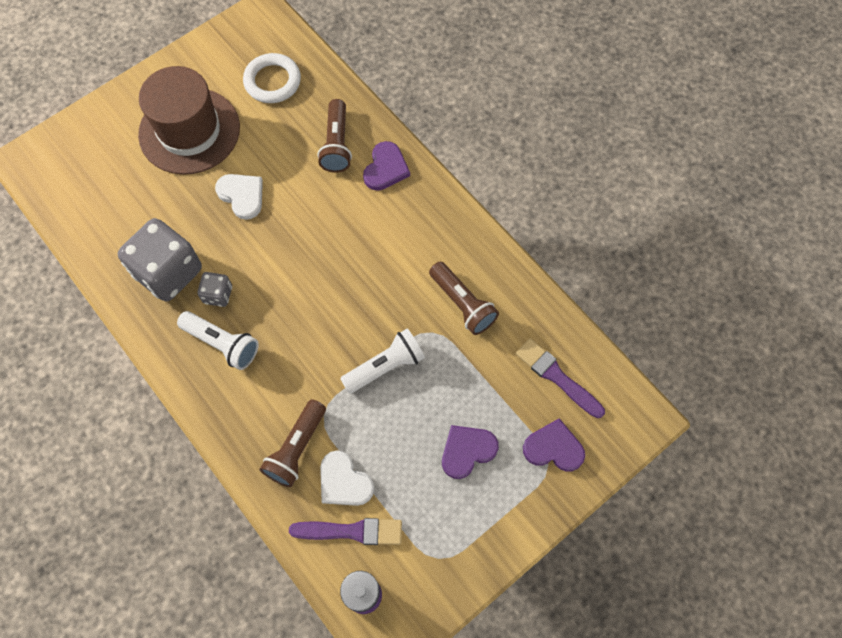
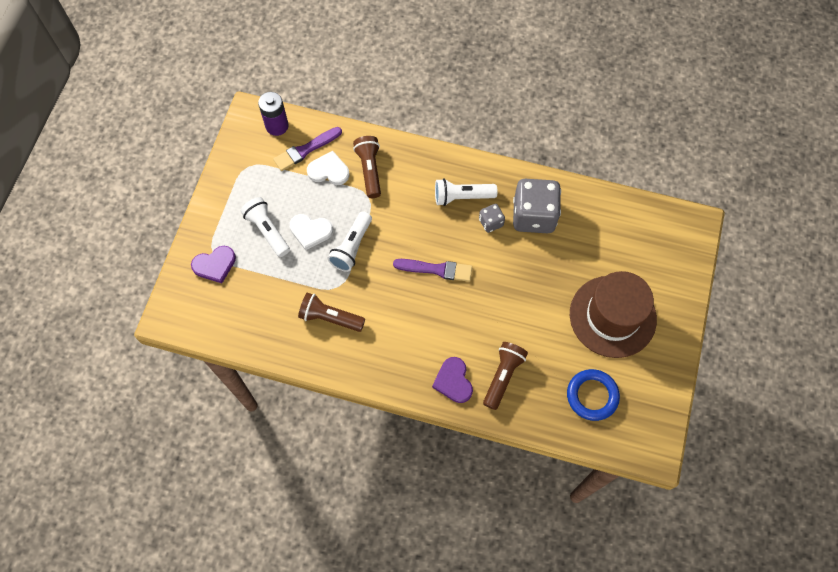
camera: 145 degrees right, 0 degrees up
white heart [215,174,263,220] -> white heart moved to [289,214,333,250]
white ring [243,53,301,103] -> blue ring [567,369,620,421]
brown flashlight [318,99,352,173] -> brown flashlight turned 60 degrees clockwise [483,342,528,410]
purple heart [442,425,499,479] -> white flashlight [241,197,290,257]
purple brush [516,338,605,418] -> purple brush moved to [393,259,472,282]

